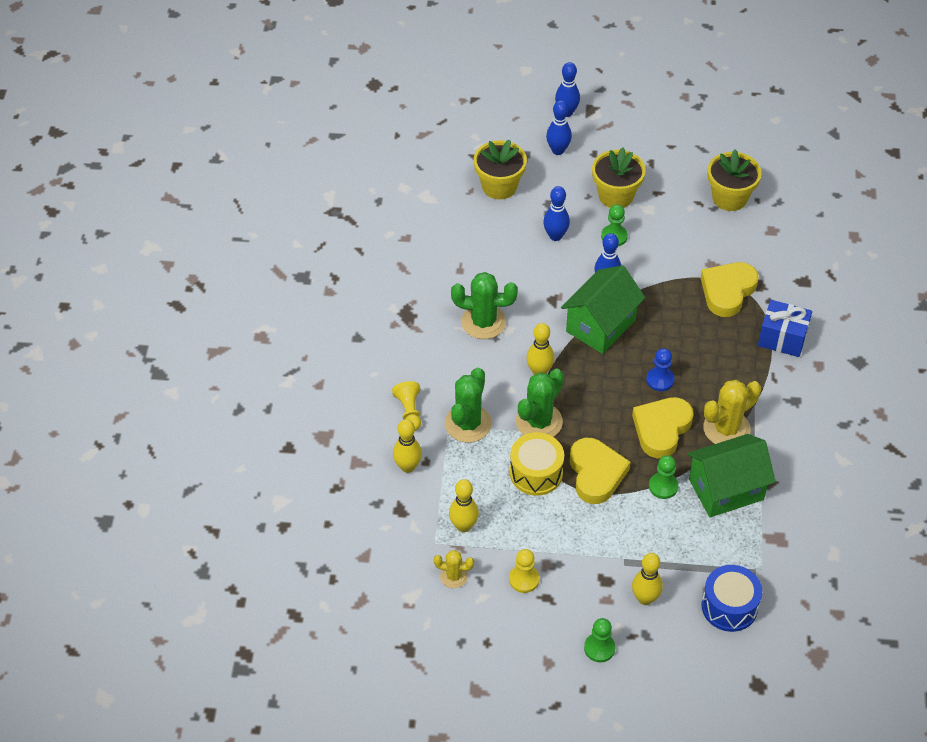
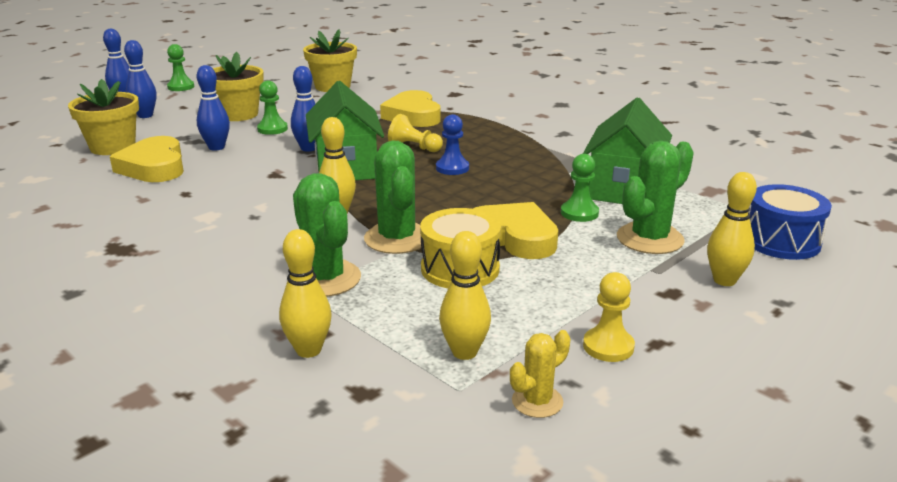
camera: 50 degrees left, 25 degrees down
yellow pawn [392,381,421,431] -> yellow pawn moved to [388,114,443,152]
green cactus [451,272,518,339] -> green cactus moved to [617,141,694,254]
green pawn [584,618,616,662] -> green pawn moved to [167,44,194,91]
yellow heart [632,397,694,458] -> yellow heart moved to [110,136,184,182]
yellow cactus [703,380,761,444] -> none
blue gift [758,300,812,357] -> none

